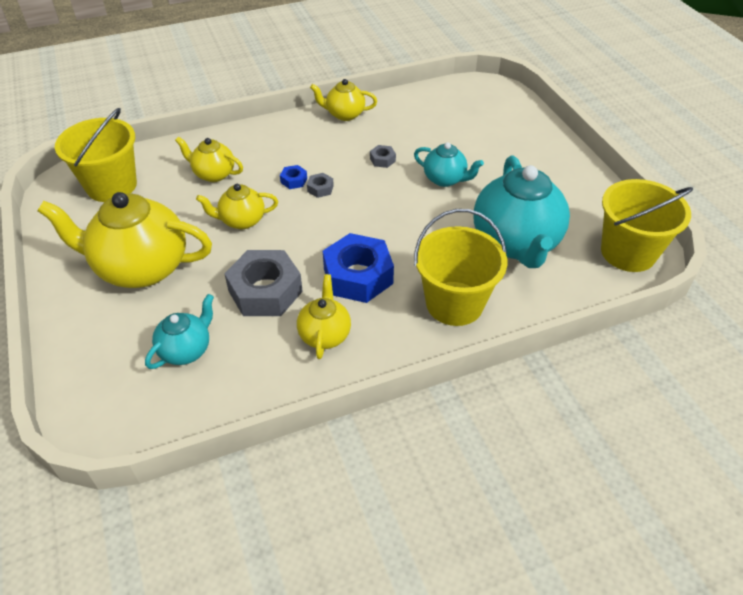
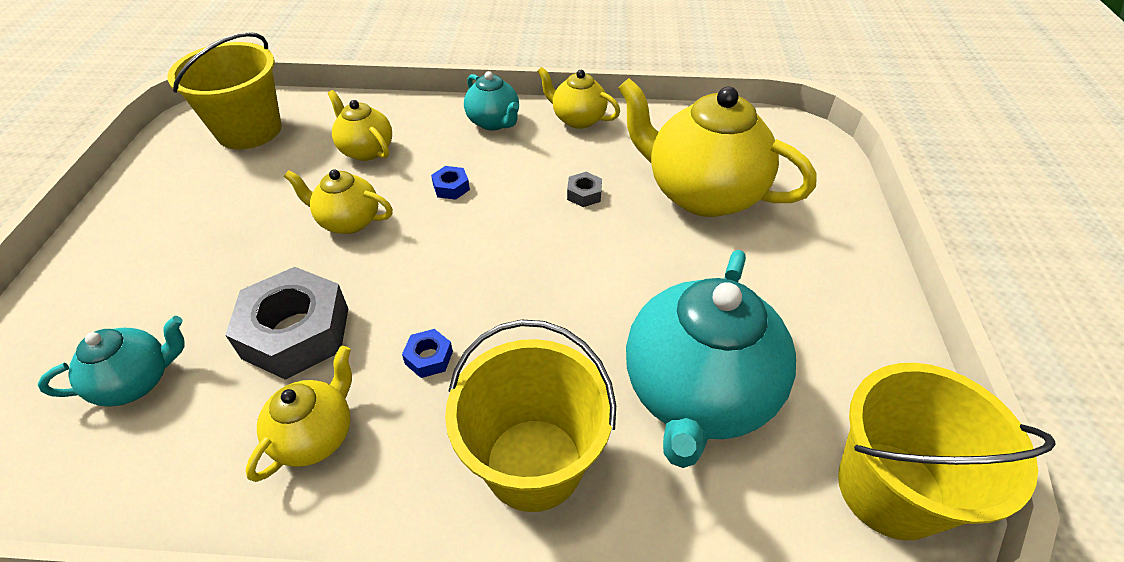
camera: 25 degrees right, 0 degrees up
yellow teapot [38,192,212,288] -> yellow teapot moved to [618,78,817,217]
grey nut [307,173,334,198] -> none
blue nut [323,233,394,303] -> blue nut [402,329,453,378], size x0.43
turquoise teapot [414,142,484,187] -> turquoise teapot moved to [464,71,519,131]

